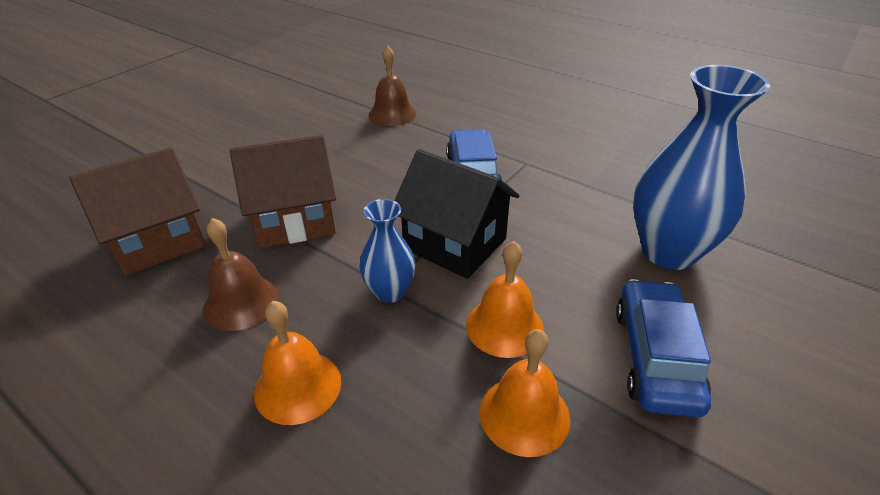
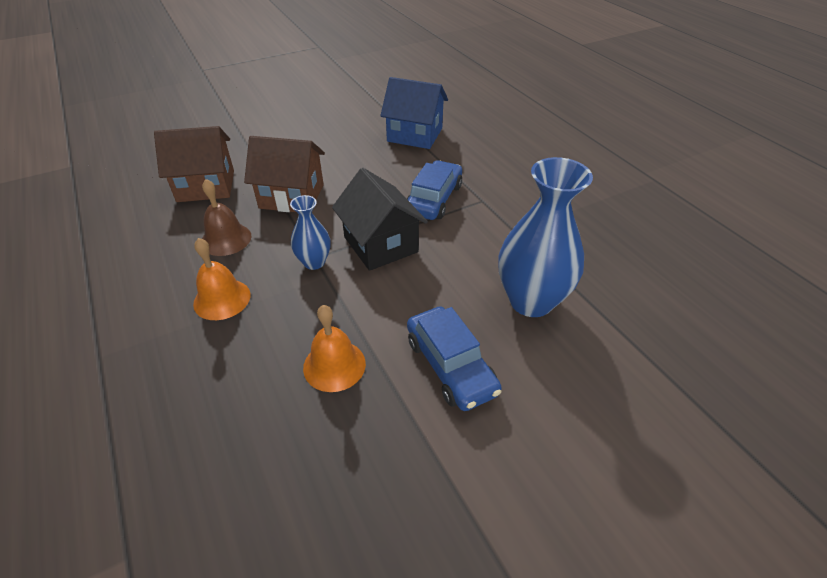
camera: 25 degrees right, 5 degrees up
brown bell [369,46,416,126] -> blue house [380,77,448,149]
orange bell [466,241,544,358] -> none
blue car [616,279,711,418] -> blue car turned 120 degrees clockwise [407,306,502,411]

